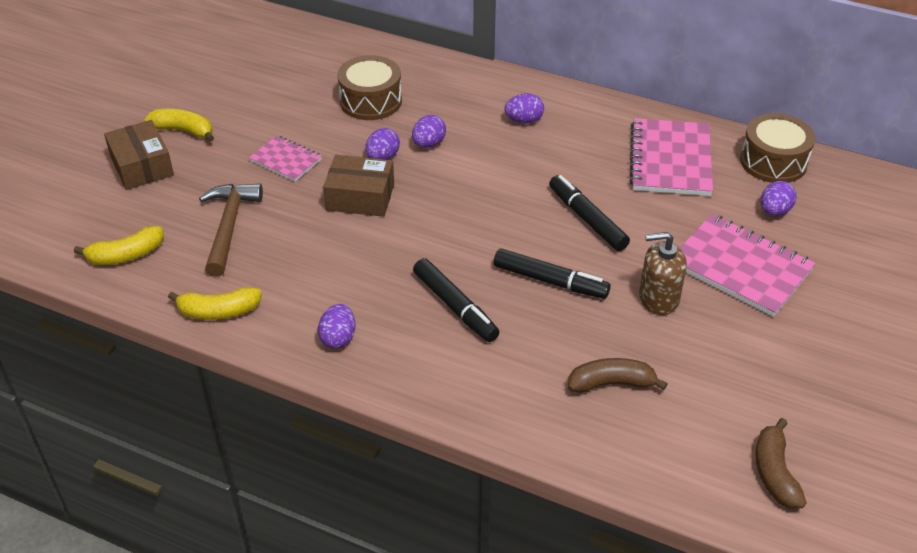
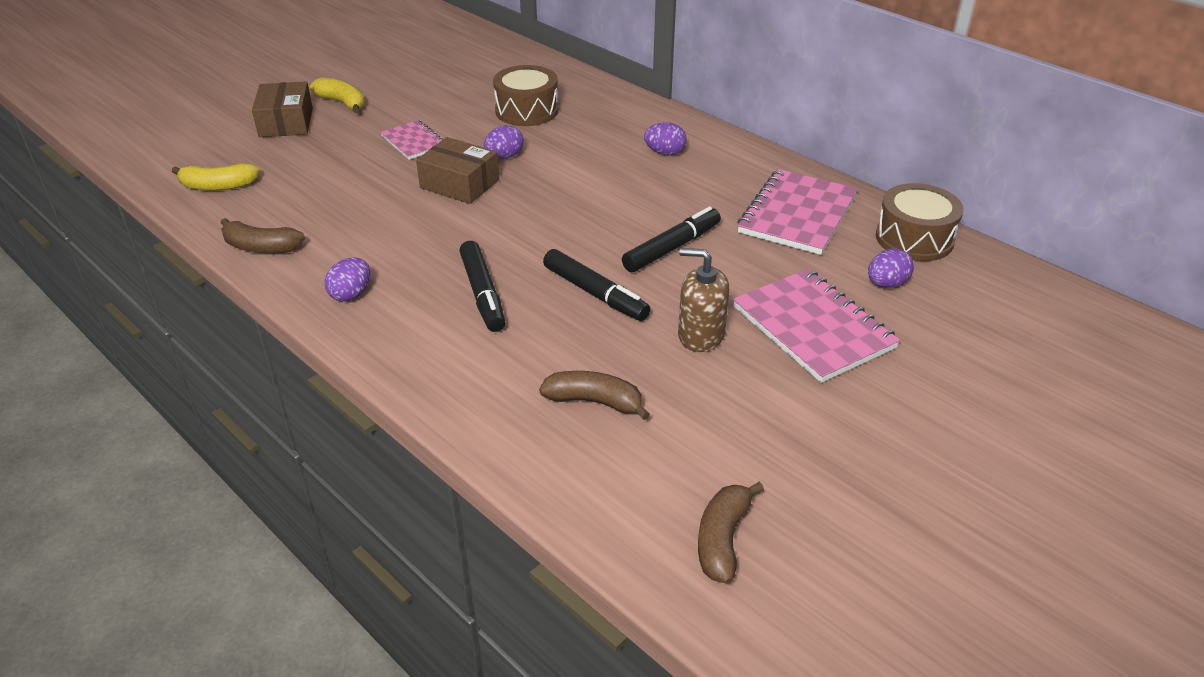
camera: 20 degrees right, 5 degrees down
yellow banana [168,287,262,320] -> brown banana [221,218,305,253]
brown hammer [199,184,263,277] -> none
purple egg [412,115,446,148] -> none
black marker [549,175,630,251] -> black marker turned 60 degrees clockwise [622,207,721,272]

